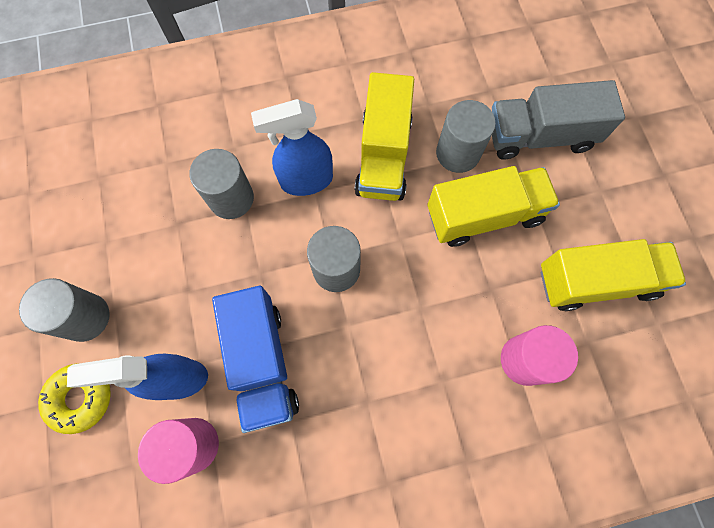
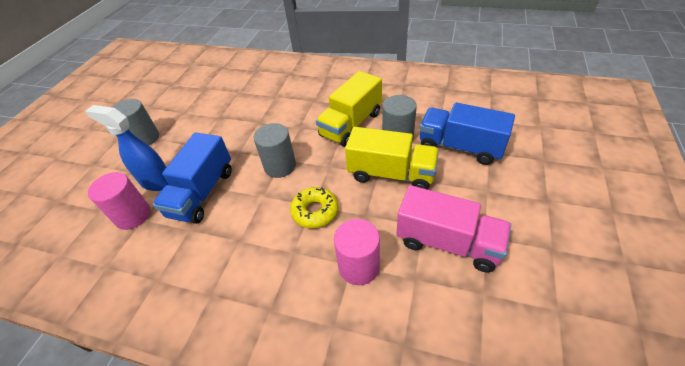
camera: 35 degrees right, 25 degrees down
yellow donut [38,363,111,434] -> yellow donut moved to [290,187,338,228]
grey cylinder [189,149,254,219] -> none
blue spray bottle [251,99,333,196] -> none
grey truck [492,80,625,160] -> blue truck [419,102,515,165]
yellow truck [541,239,686,311] -> pink truck [396,185,511,272]

